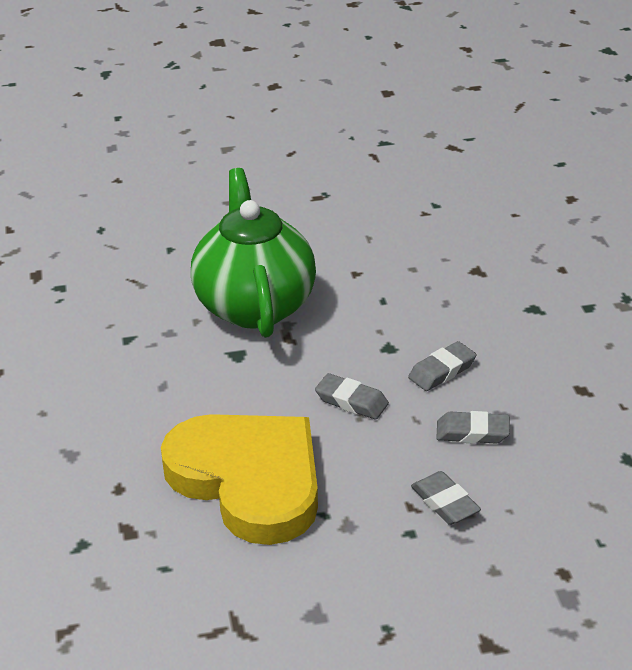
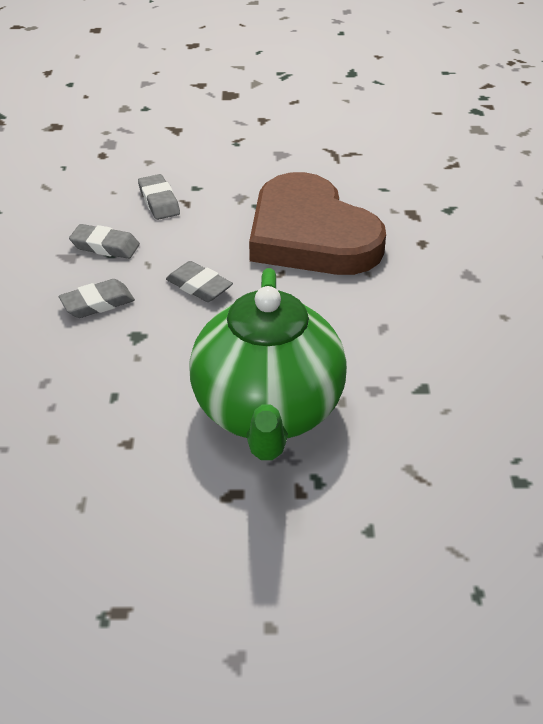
camera: 170 degrees left, 5 degrees up
yellow heart [161,414,318,545] -> brown heart [249,172,386,275]

